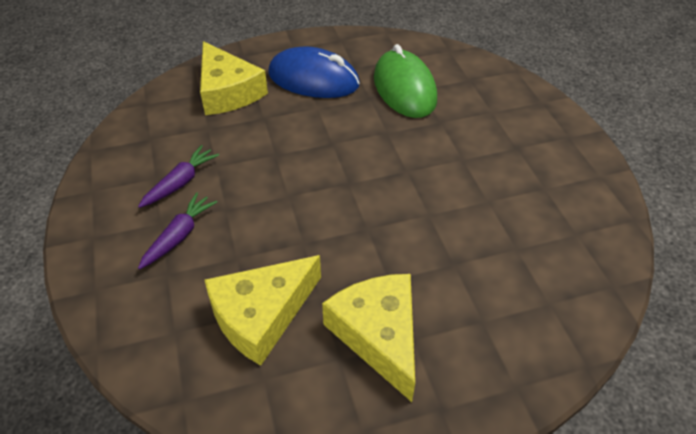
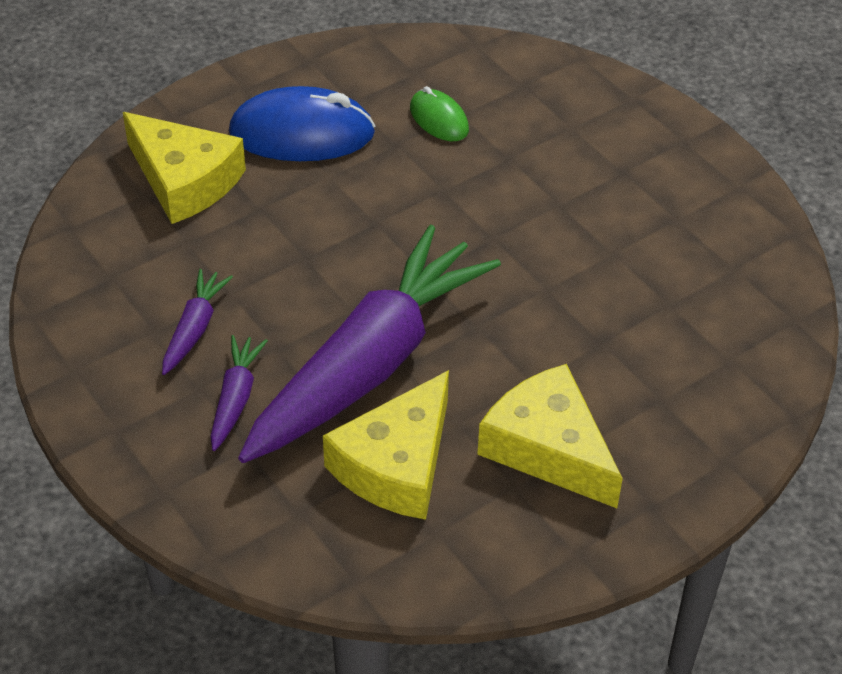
camera: 20 degrees left, 0 degrees up
green mouse [374,44,437,118] -> green mouse [410,86,469,141], size x0.54
none -> purple carrot [238,225,501,463]

